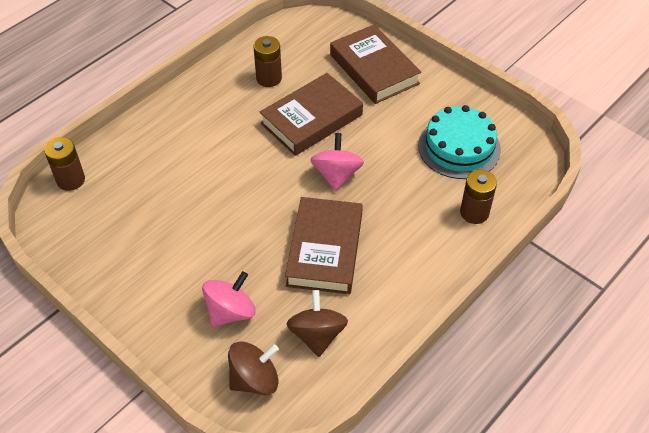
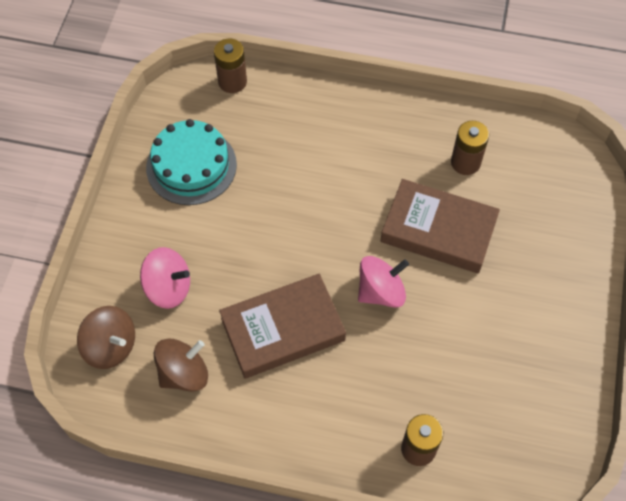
camera: 60 degrees right, 10 degrees up
brown book [330,24,421,104] -> none
turquoise cake [418,105,501,179] -> turquoise cake moved to [146,119,237,205]

